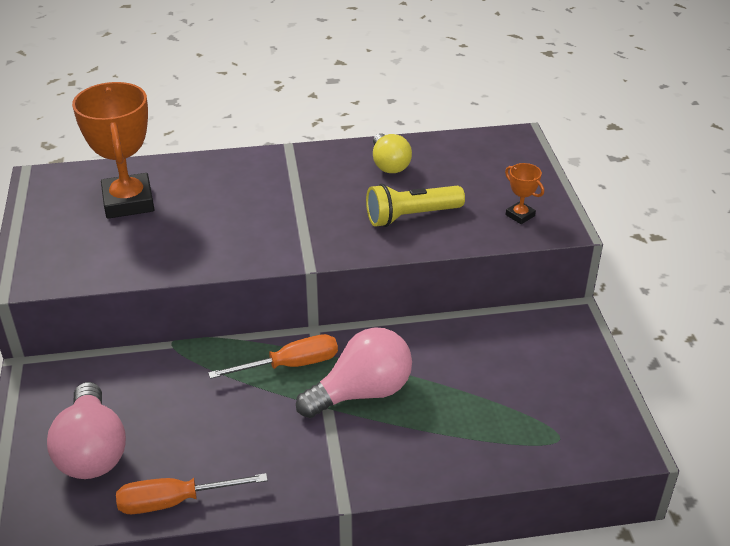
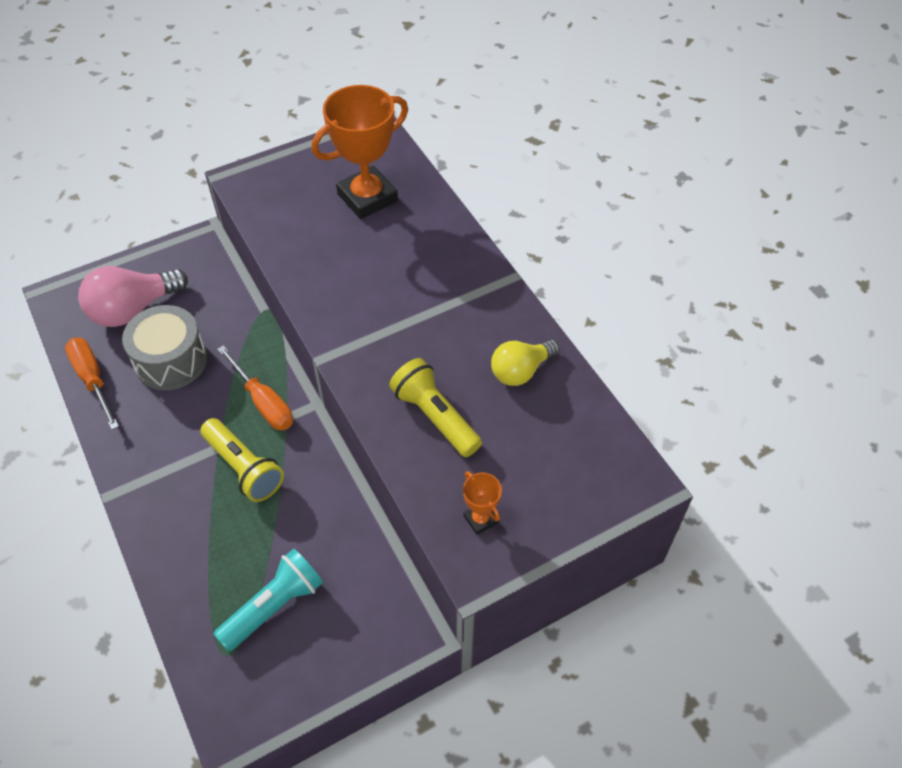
camera: 70 degrees right, 15 degrees up
pink light bulb [296,328,412,418] -> yellow flashlight [200,418,284,502]
orange trophy [505,163,544,224] -> orange trophy turned 60 degrees counterclockwise [463,471,502,535]
none -> grey drum [122,305,207,390]
none -> turquoise flashlight [214,548,323,651]

